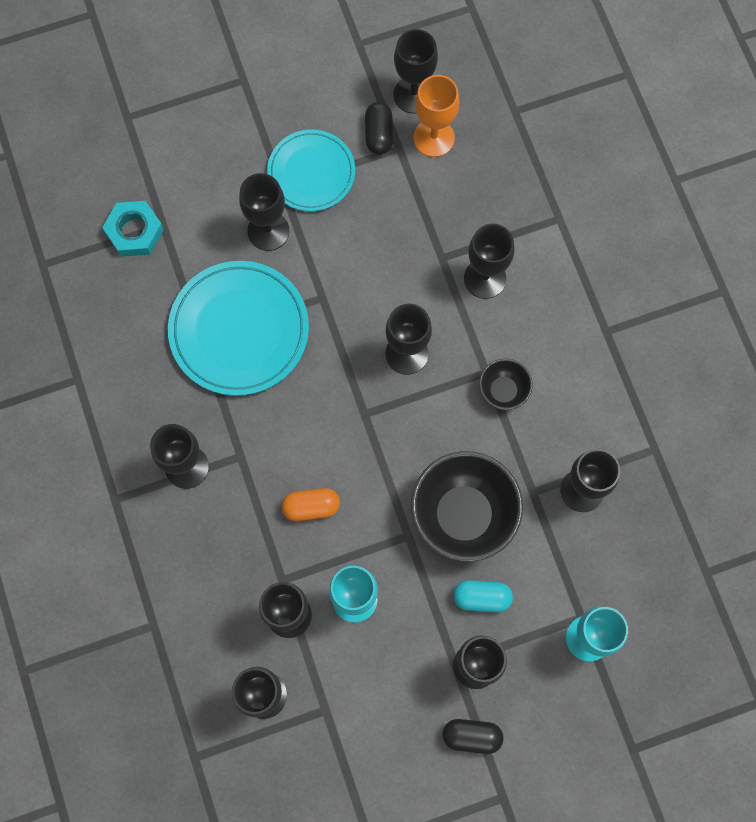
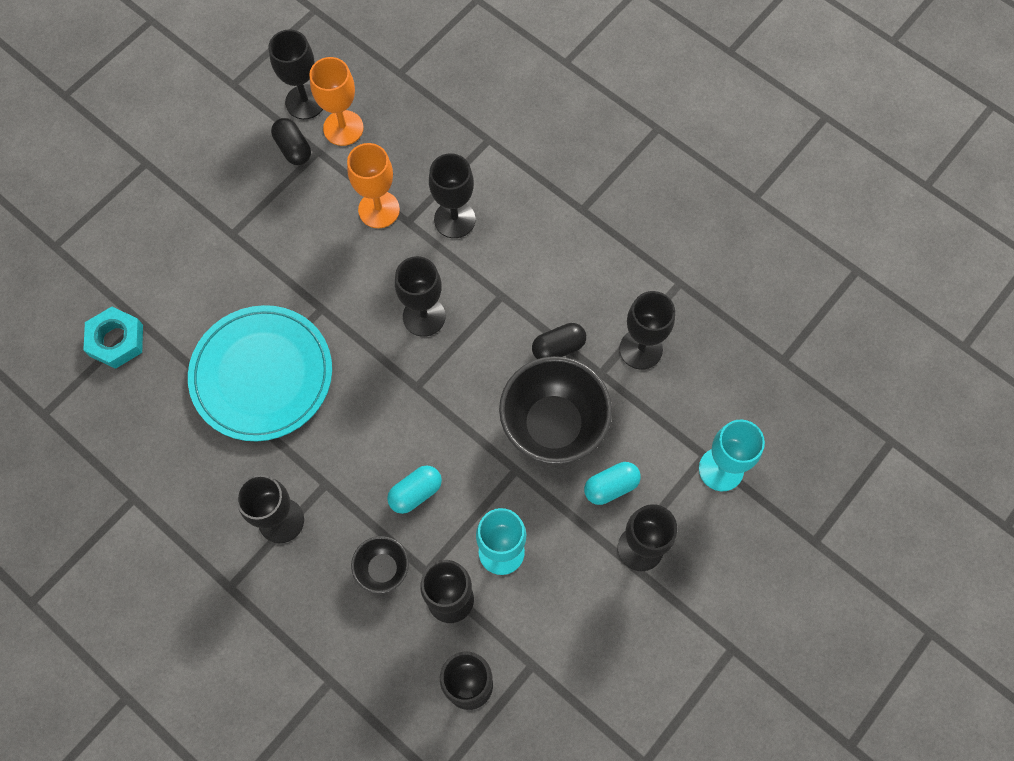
camera: 30 degrees left, 5 degrees down
black goblet [239,173,289,251] -> none
turquoise plate [267,129,355,211] -> none
orange capsule [282,488,340,521] -> turquoise capsule [387,465,442,514]
black capsule [442,719,503,754] -> black capsule moved to [532,323,586,359]
black bowl [479,358,533,410] -> black bowl moved to [351,536,409,594]
none -> orange goblet [347,143,400,228]

